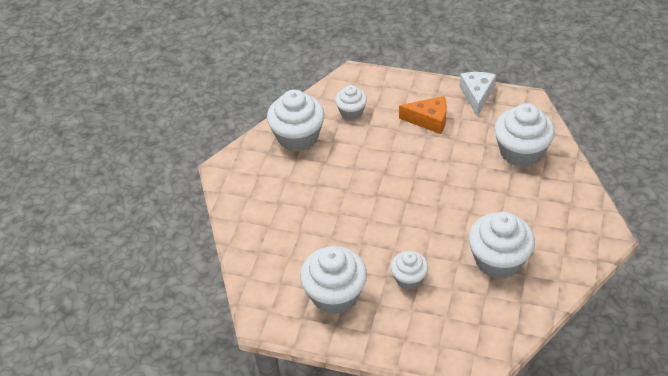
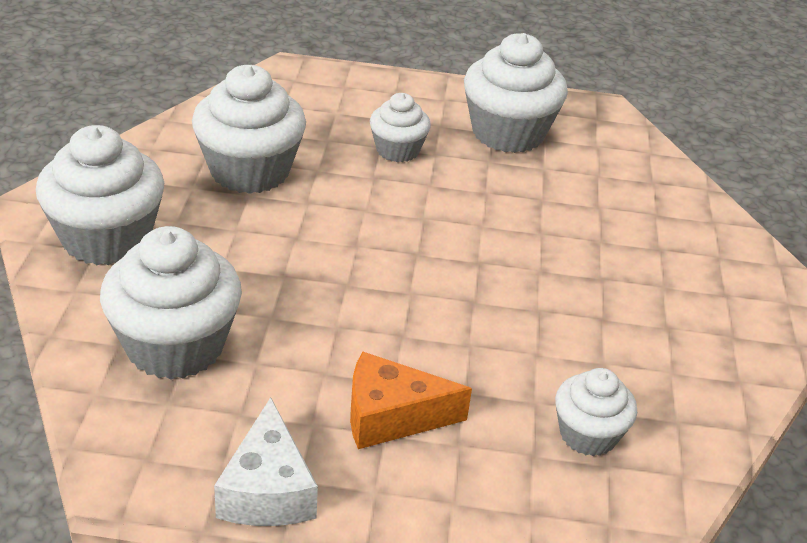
camera: 165 degrees right, 10 degrees down
white cupcake [267,90,324,152] -> white cupcake moved to [36,125,164,265]

